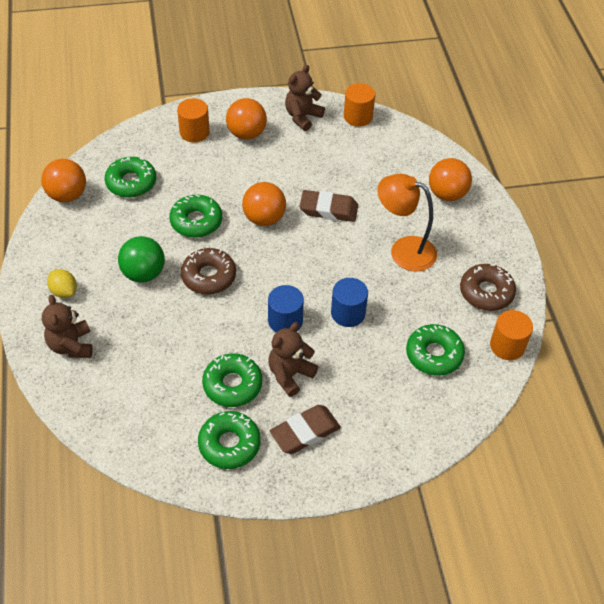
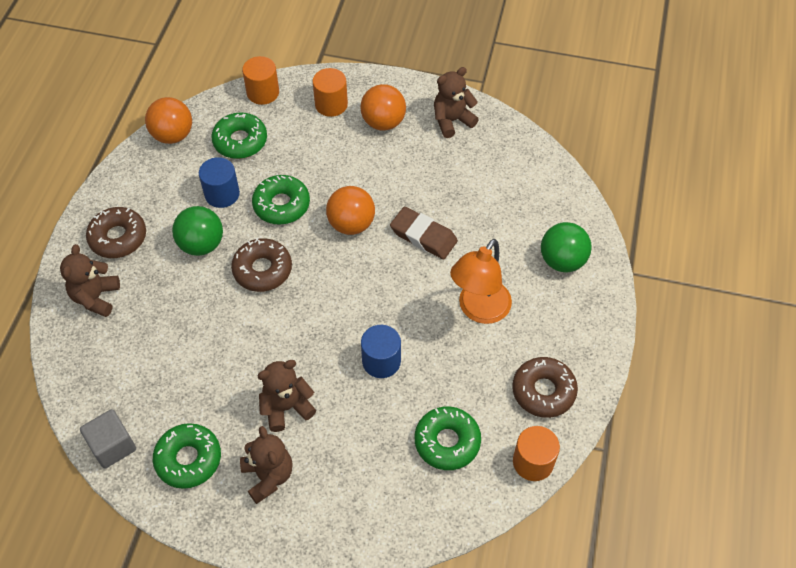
camera: 25 degrees right, 5 degrees up
yellow lemon [47,269,77,298] -> brown donut [86,207,146,258]
green donut [202,353,262,407] -> none
blue cylinder [268,285,304,332] -> blue cylinder moved to [199,157,240,208]
brown eraser [270,405,341,454] -> brown teddy bear [240,426,293,504]
orange cylinder [344,83,375,127] -> orange cylinder moved to [242,56,279,105]
orange lamp [377,174,437,272] -> orange lamp turned 105 degrees counterclockwise [450,239,512,324]
orange ball [429,158,472,201] -> green ball [541,222,592,272]
none -> grey cube [80,409,136,469]

